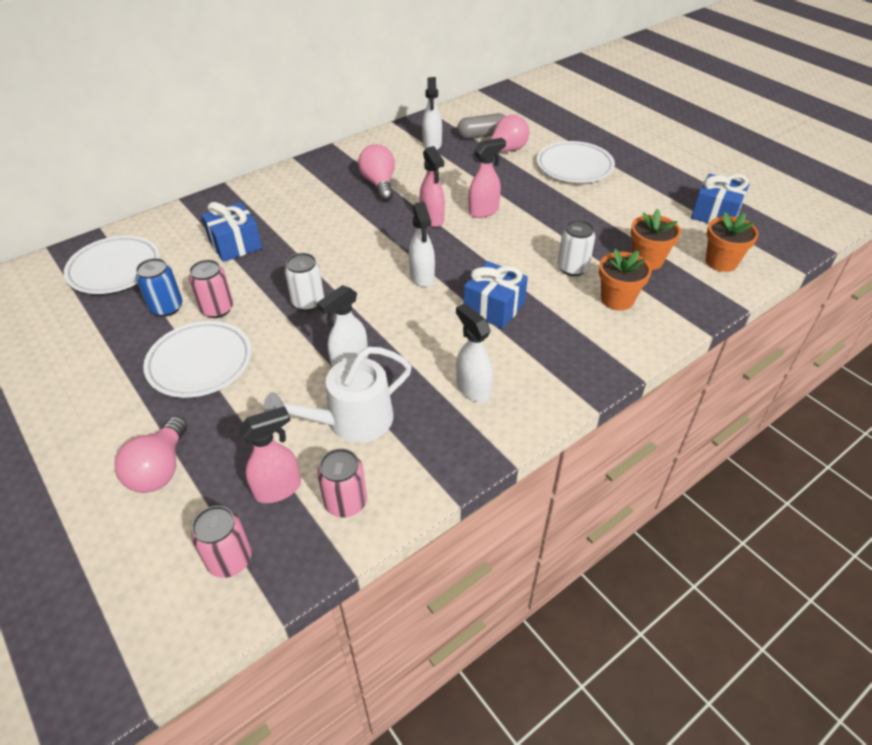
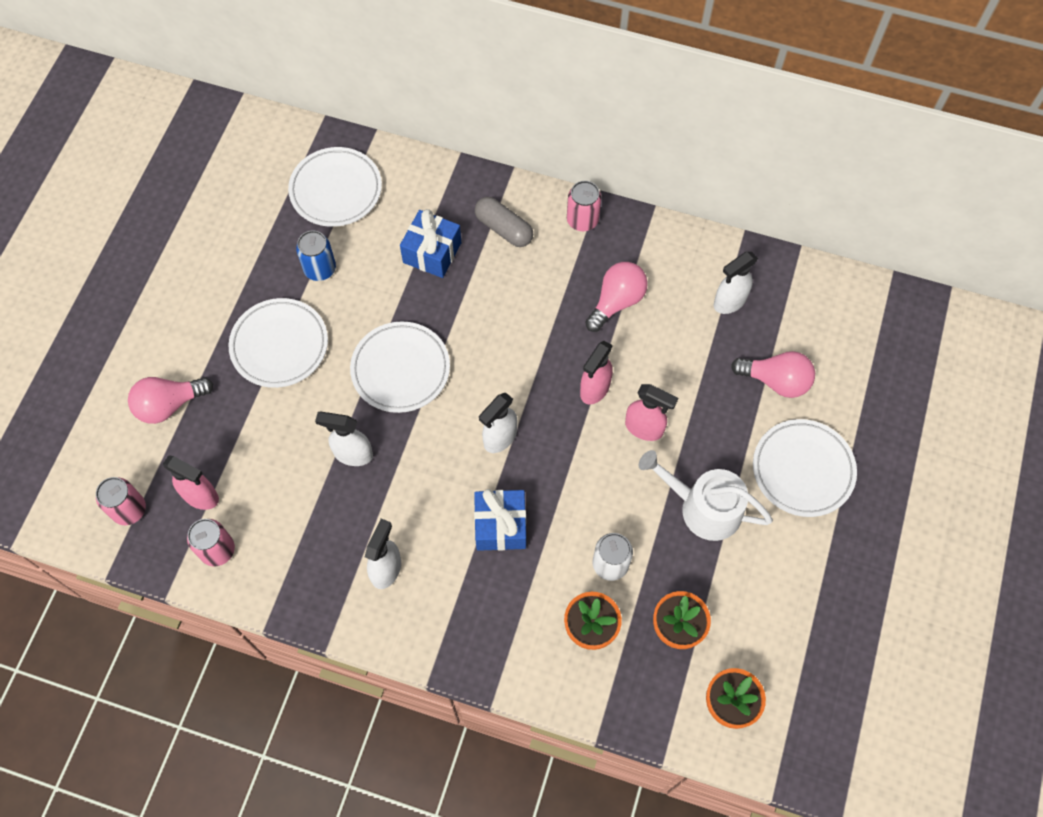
camera: 55 degrees right, 20 degrees up
pink can [189,260,233,318] -> pink can moved to [567,181,601,231]
white watering can [263,347,412,443] -> white watering can moved to [639,450,773,541]
white can [285,253,324,311] -> white plate [350,321,450,413]
grey capsule [457,113,505,139] -> grey capsule moved to [475,197,533,247]
blue gift [691,173,749,224] -> none

